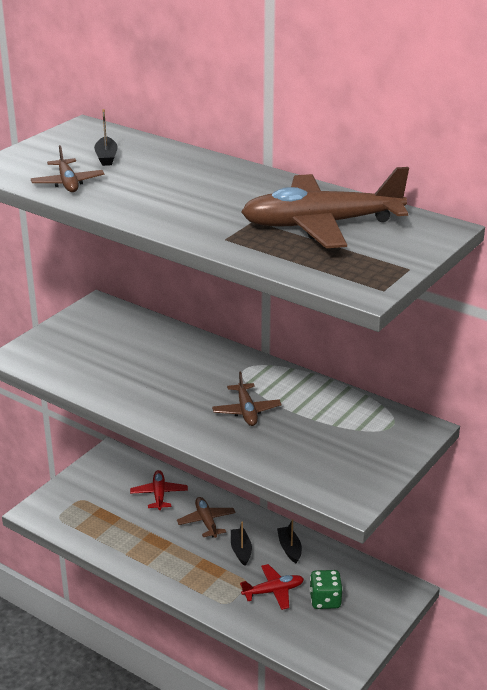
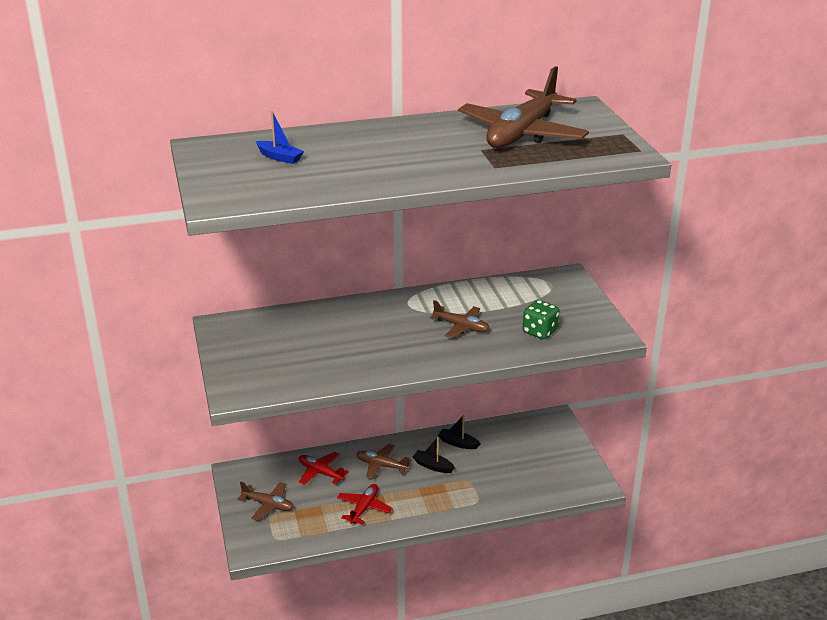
camera: 50 degrees left, 0 degrees up
brown plane [31,145,104,192] -> brown plane moved to [237,482,294,521]
black boat [94,109,118,166] -> blue boat [256,111,304,164]
red plane [240,564,304,610] -> red plane moved to [337,484,393,524]
green dice [309,570,343,609] -> green dice moved to [523,300,559,339]

